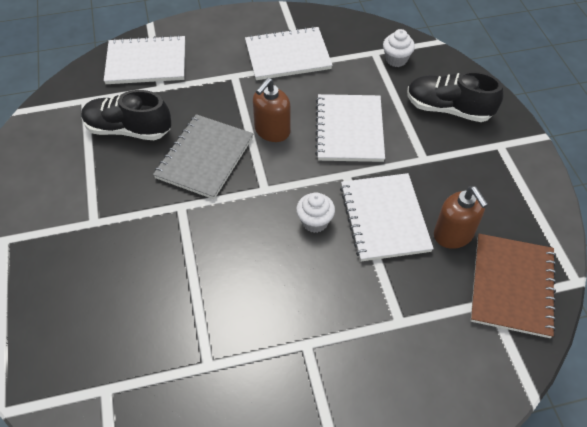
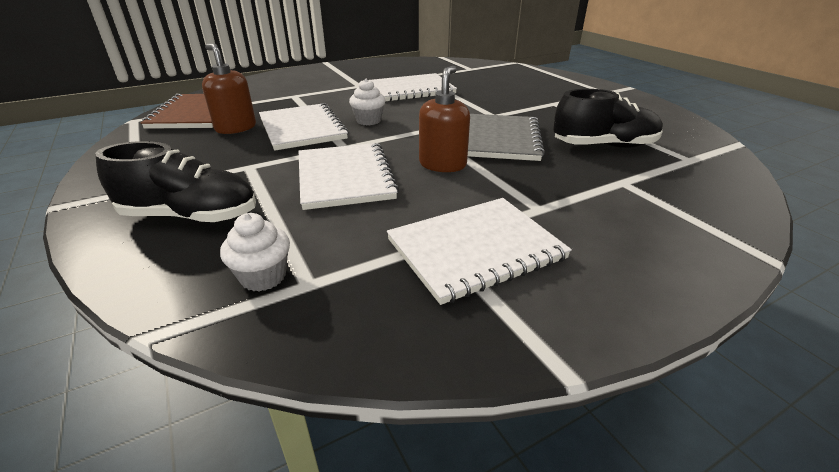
camera: 165 degrees right, 20 degrees down
white notebook [104,35,185,84] -> white notebook moved to [370,73,457,102]

